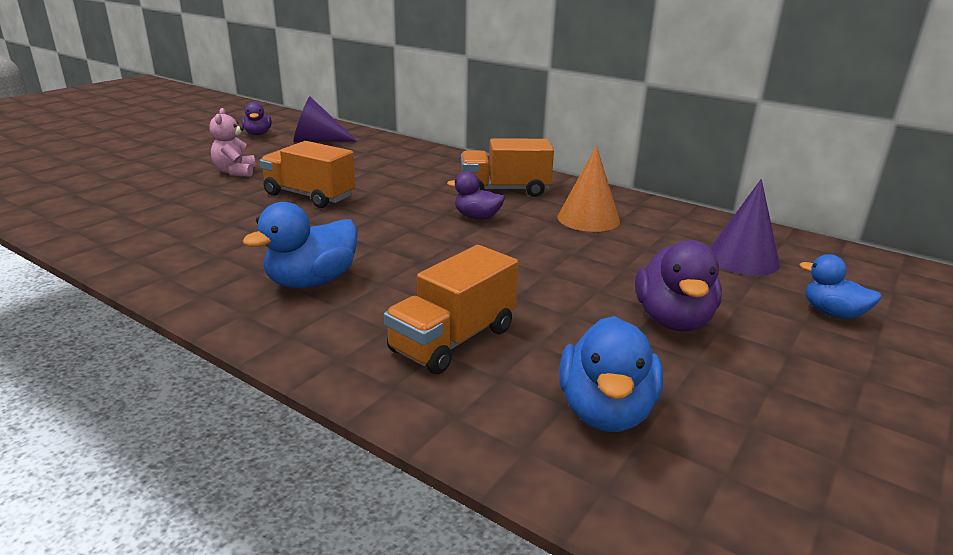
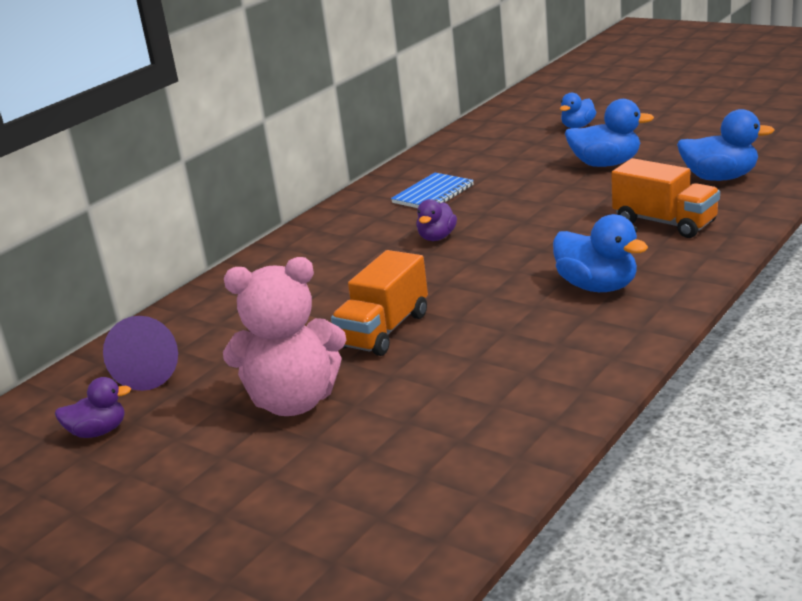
camera: 85 degrees left, 0 degrees up
pink teddy bear [209,108,256,177] -> pink teddy bear [223,257,346,416], size x1.82
orange truck [461,138,554,197] -> none
orange cone [558,146,620,232] -> blue notebook [391,173,474,208]
purple duck [635,240,722,331] -> blue duck [565,99,654,167]
purple cone [710,179,780,276] -> none

